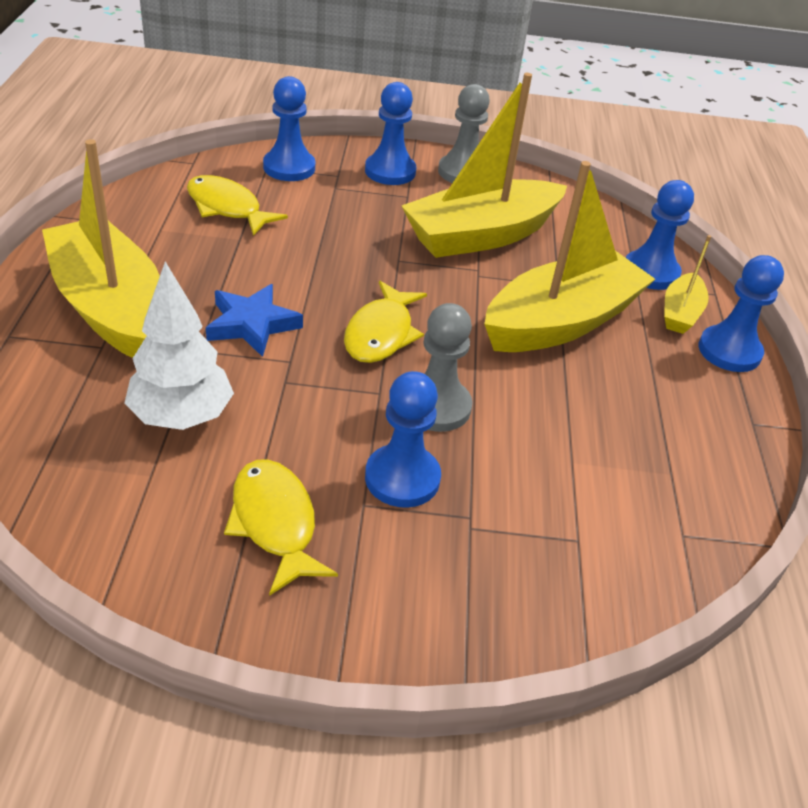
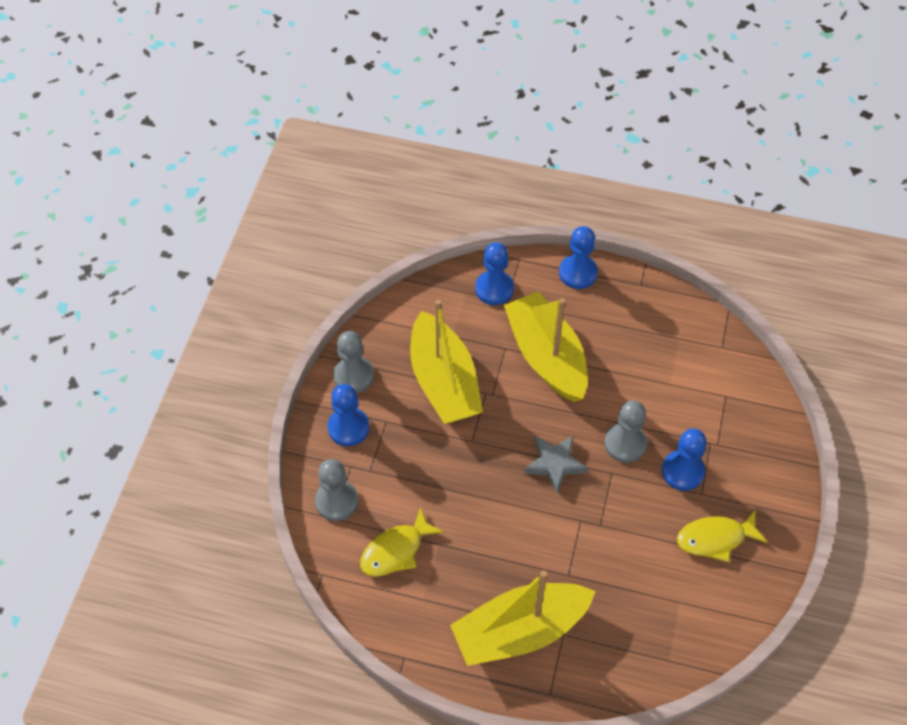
camera: 75 degrees left, 15 degrees up
white tree [124,262,234,430] -> none
blue star [206,284,303,357] -> none
blue pawn [263,76,315,181] -> grey pawn [315,459,358,521]
yellow fish [344,281,427,363] -> grey star [524,435,588,493]
yellow boat [664,235,711,334] -> none

